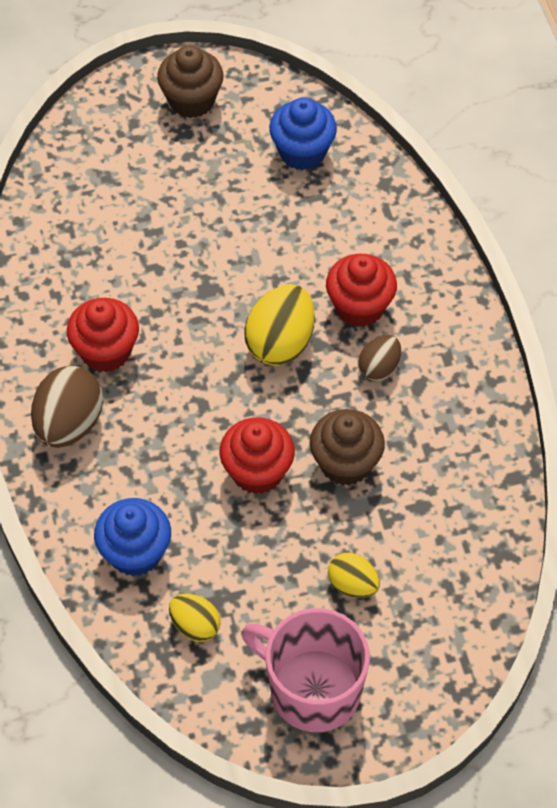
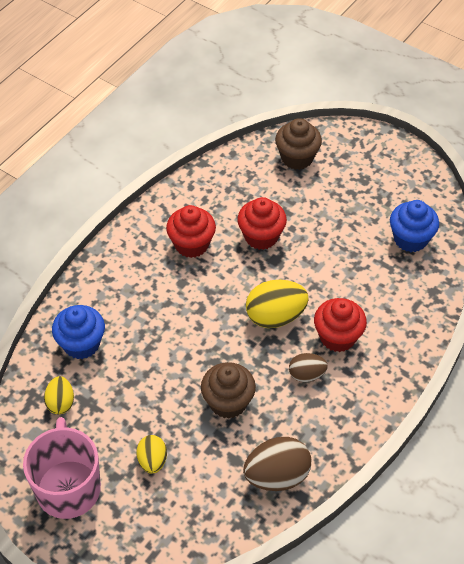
camera: 50 degrees right, 5 degrees down
brown egg [31,366,103,448] -> brown egg moved to [243,437,311,491]
brown cupcake [157,45,224,118] -> brown cupcake moved to [275,118,322,170]
red cupcake [219,418,295,494] -> red cupcake moved to [237,197,287,250]

